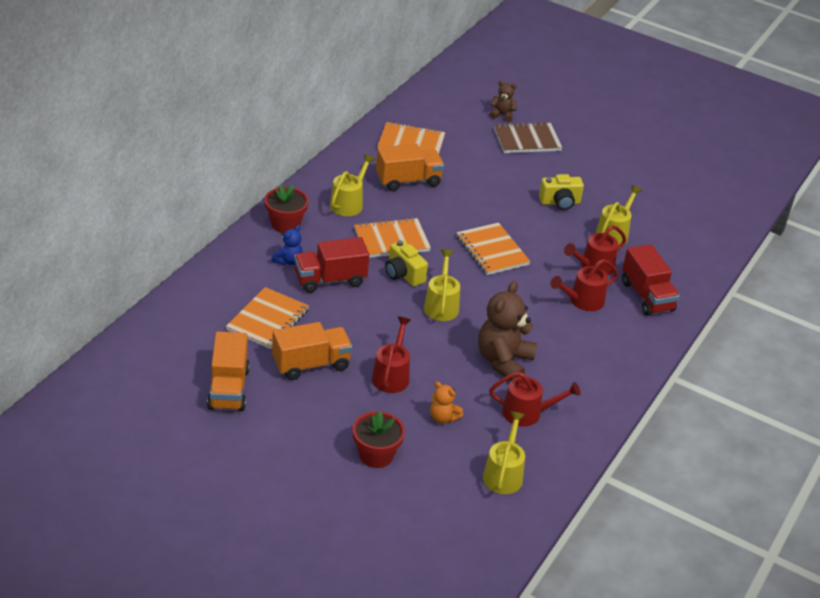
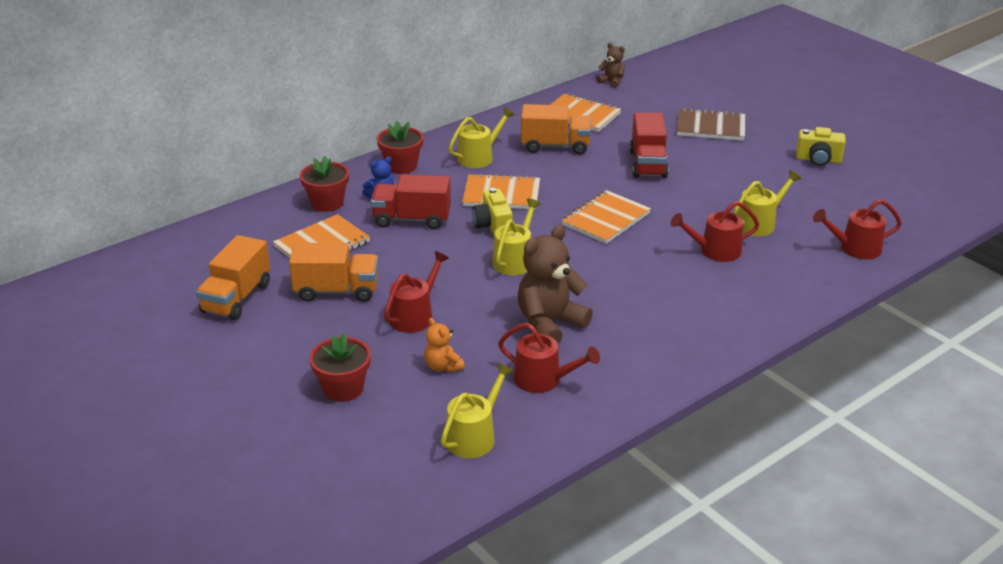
camera: 25 degrees right, 5 degrees down
orange notebook [457,223,530,275] -> orange notebook turned 45 degrees clockwise [562,190,651,244]
brown teddy bear [489,81,517,122] -> brown teddy bear moved to [596,43,625,88]
yellow camera [539,174,584,210] -> yellow camera moved to [796,127,846,166]
red watering can [550,259,618,311] -> red watering can moved to [813,199,902,259]
red truck [622,244,680,316] -> red truck moved to [630,113,669,178]
none -> red flower pot [300,156,349,212]

